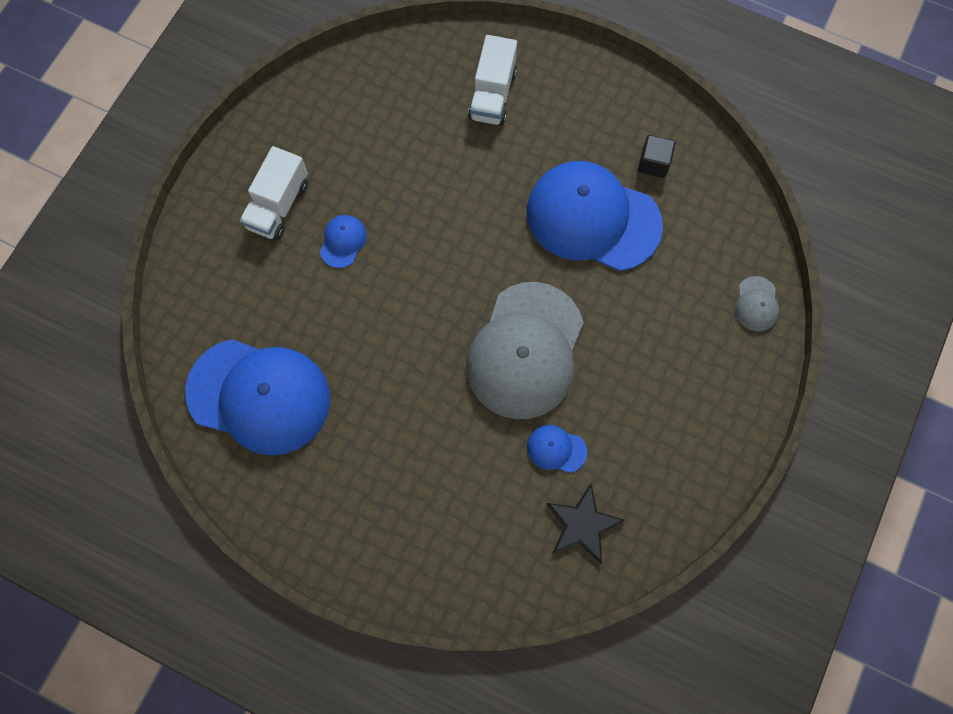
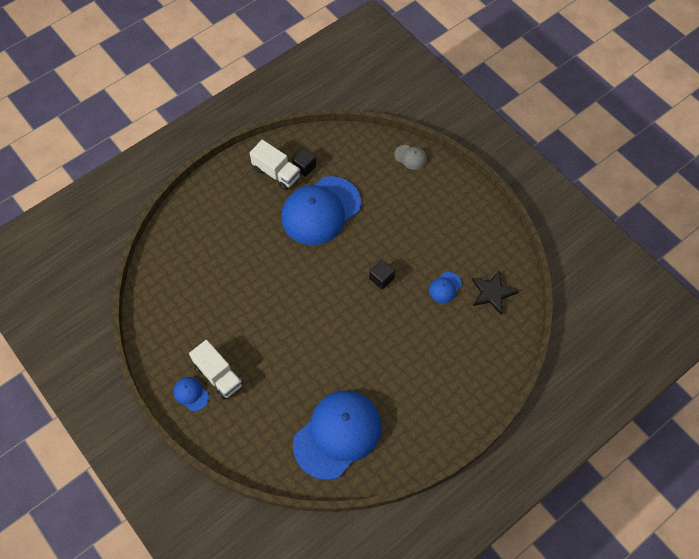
camera: 65 degrees left, 10 degrees down
blue cap [320,215,367,268] -> blue cap moved to [173,377,209,411]
grey cap [466,282,584,419] -> black cube [369,260,395,290]
white truck [468,35,517,126] -> white truck moved to [250,140,300,190]

